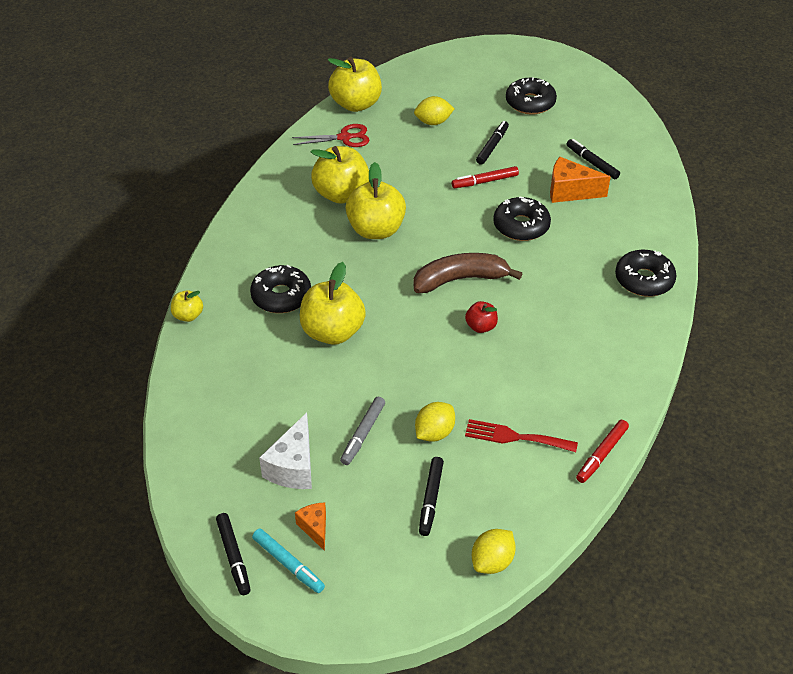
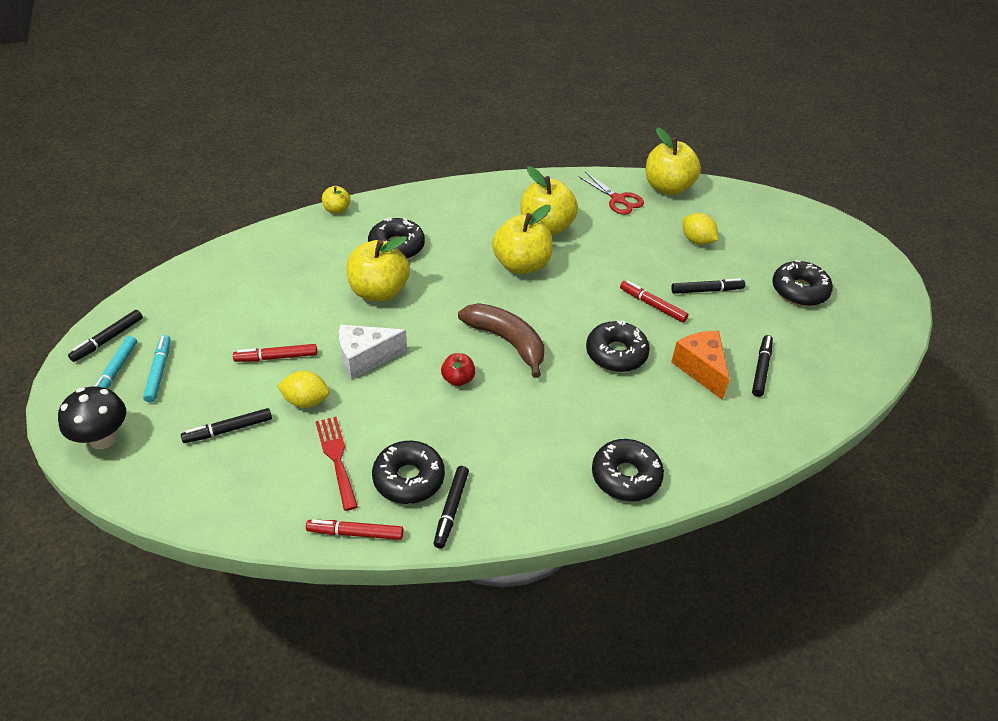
camera: 55 degrees right, 0 degrees up
white cheese [259,413,312,489] -> white cheese moved to [339,325,407,380]
orange cheese [295,502,326,551] -> turquoise marker [143,335,170,402]
grey marker [340,397,385,465] -> red marker [233,344,317,362]
yellow lemon [472,529,516,574] -> none
none -> black mushroom [58,386,126,450]
none -> black donut [372,441,445,504]
none -> black marker [433,466,469,549]

